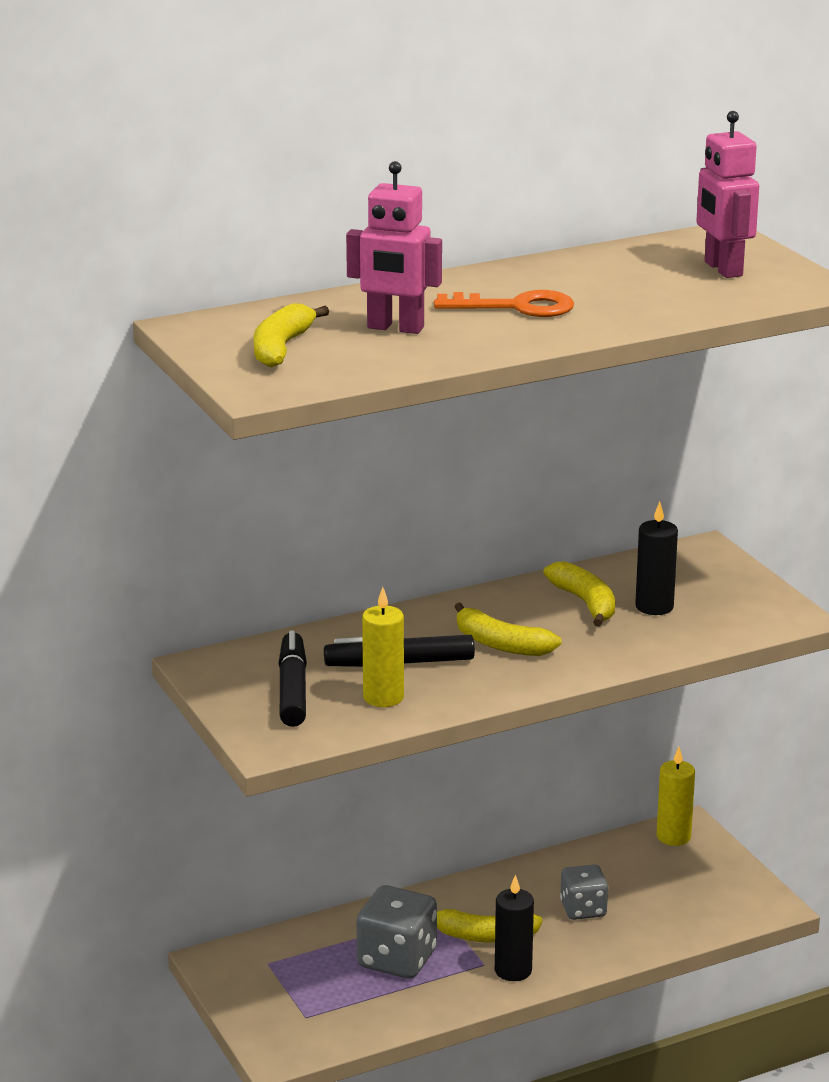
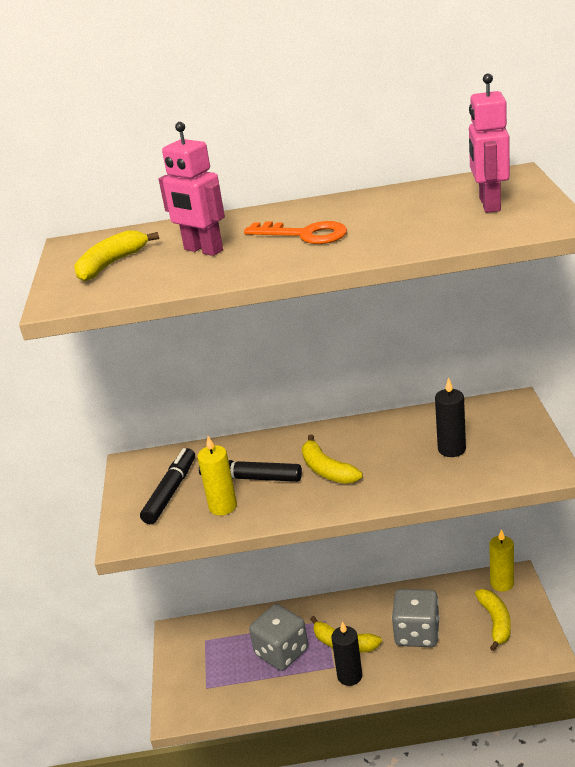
camera: 25 degrees right, 5 degrees up
yellow banana [543,561,615,627] -> yellow banana moved to [475,589,511,651]
grey dice [560,864,608,920] -> grey dice [392,589,440,647], size x1.56

